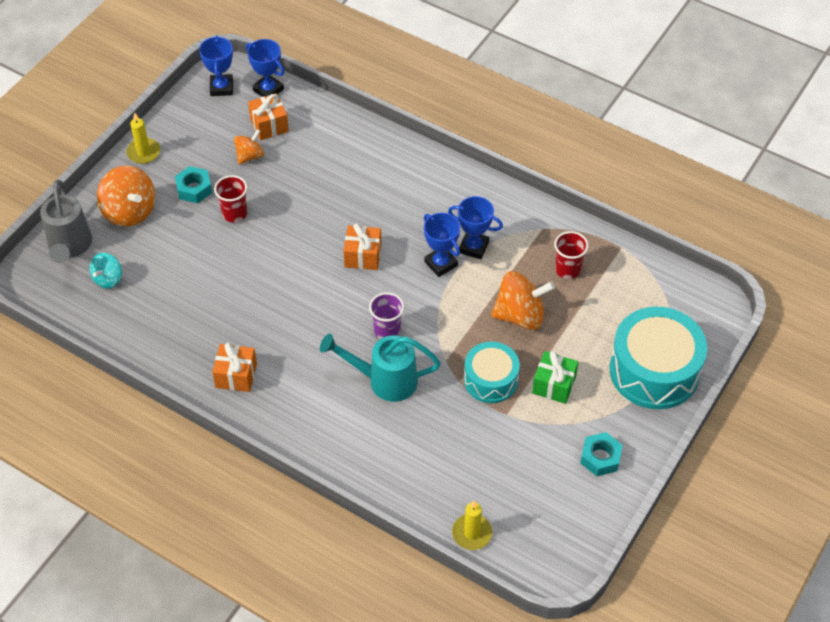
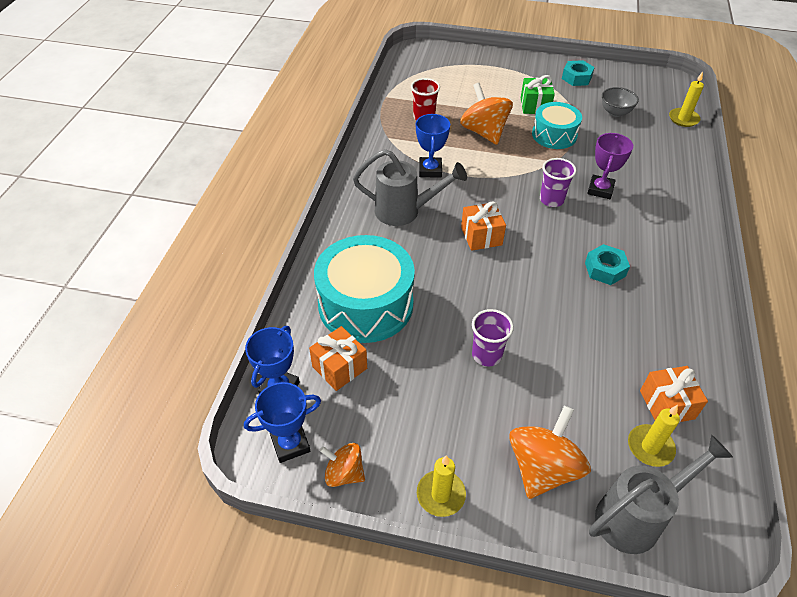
camera: 110 degrees left, 5 degrees down
turquoise spinning top [89,253,122,289] -> yellow candle [628,405,680,467]
turquoise nut [175,166,212,203] -> turquoise nut moved to [585,244,630,285]
orange gift [212,343,257,392] -> orange gift moved to [640,366,708,423]
red cup [214,175,248,223] -> purple cup [472,309,514,366]
orange spinning top [234,129,264,164] -> orange spinning top moved to [320,443,365,487]
turquoise watering can [320,334,441,402] -> purple trophy [587,133,633,199]
blue trophy [424,213,460,277] -> none
turquoise drum [610,307,707,409] -> turquoise drum moved to [314,235,415,343]
none -> grey watering can [353,149,467,226]
none -> grey bowl [602,87,639,117]

